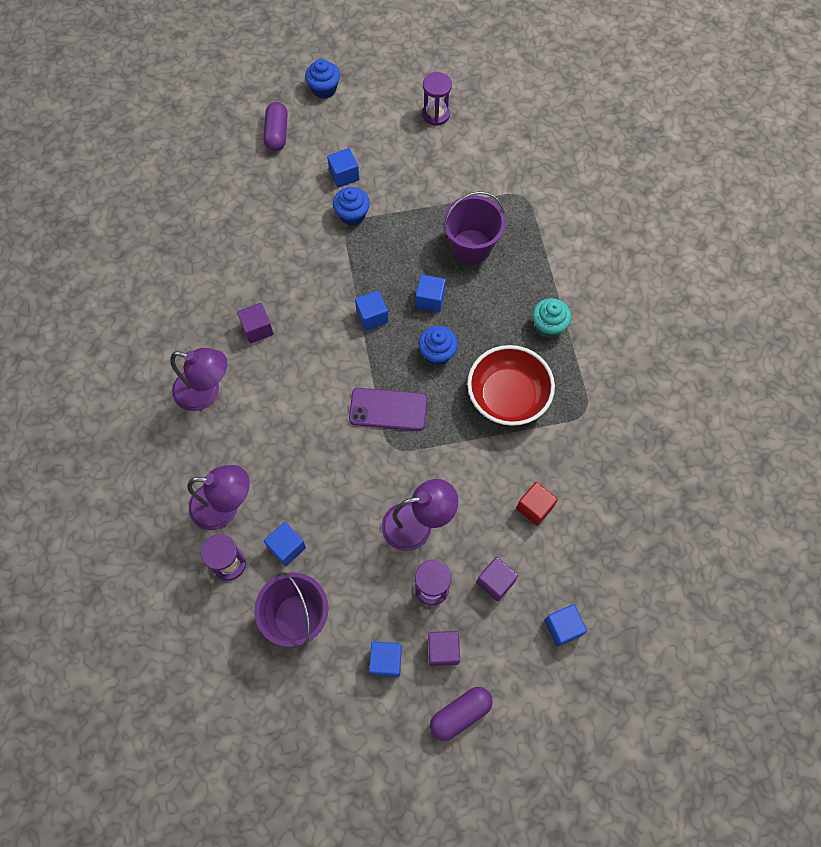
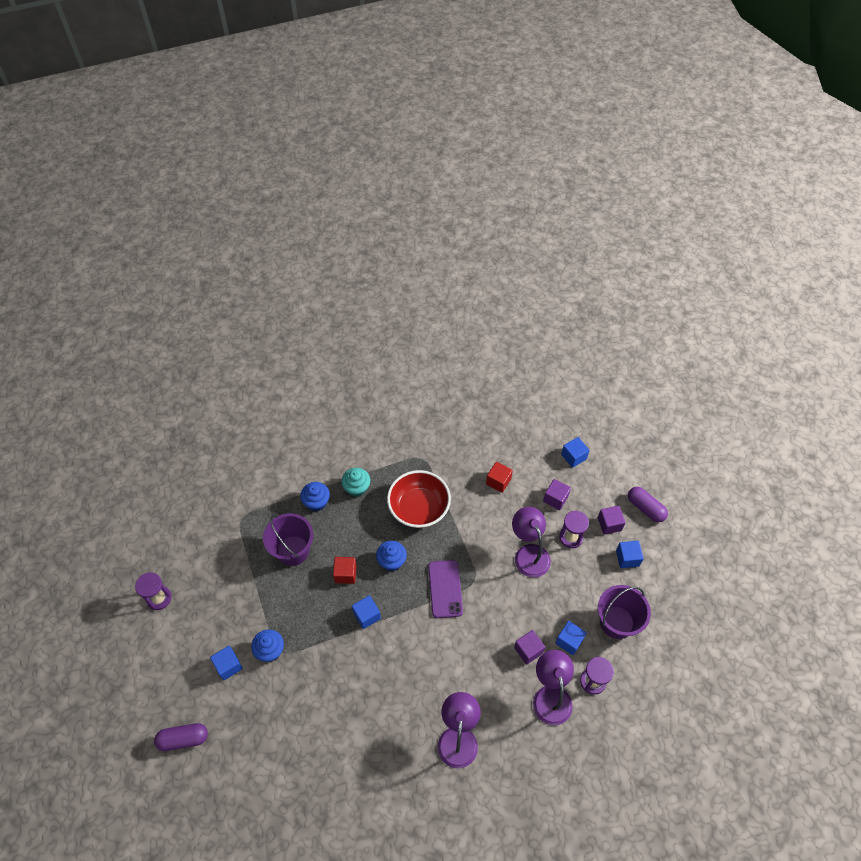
camera: 100 degrees left, 10 degrees down
purple cube [237,303,274,343] -> purple cube moved to [514,630,545,664]
blue cupcake [305,59,340,99] -> blue cupcake moved to [300,482,330,511]
blue cube [416,274,446,312] -> red cube [333,557,357,584]

